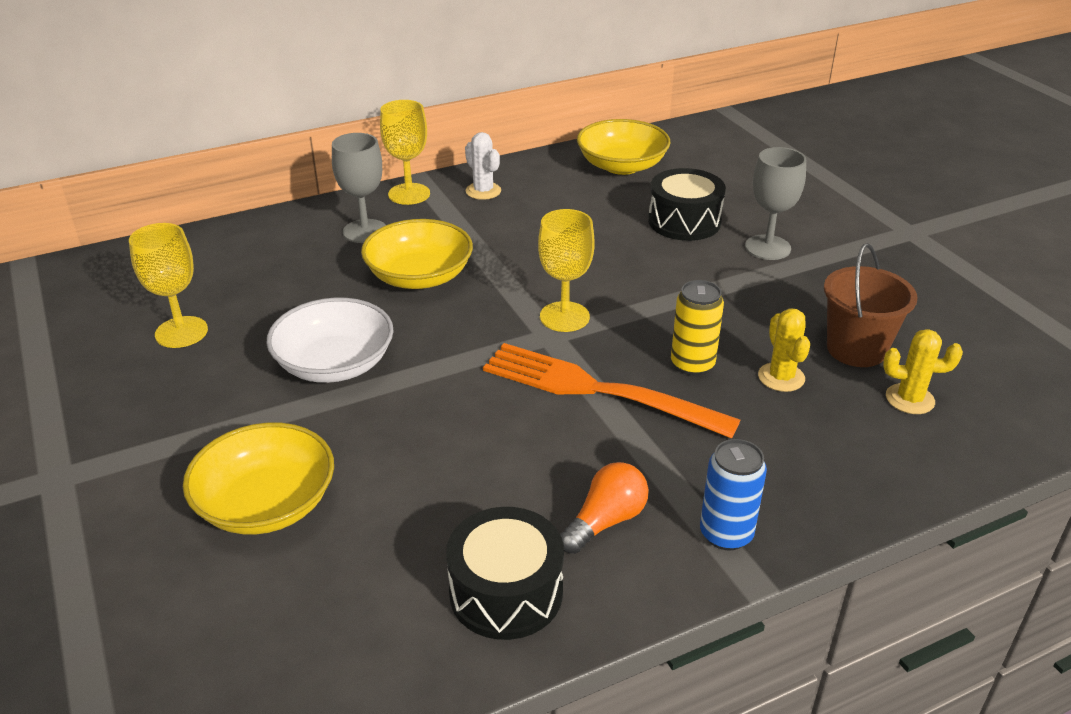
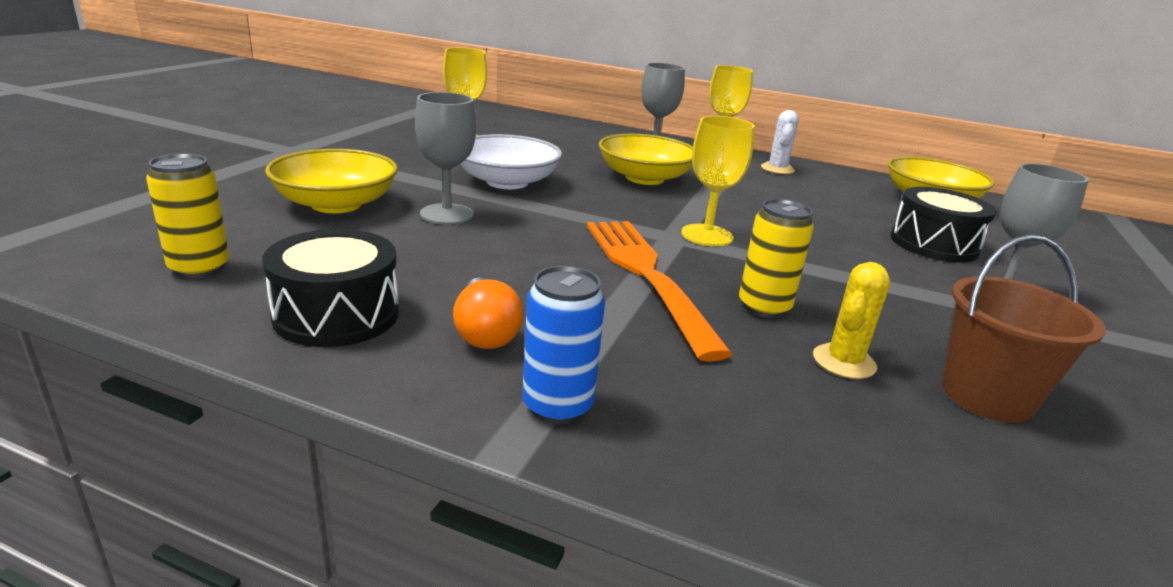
camera: 45 degrees right, 10 degrees down
orange light bulb [560,462,649,554] -> orange light bulb turned 75 degrees clockwise [453,277,524,349]
yellow cactus [883,329,963,414] -> none
none -> yellow can [146,153,229,278]
none -> grey goblet [415,92,476,225]

